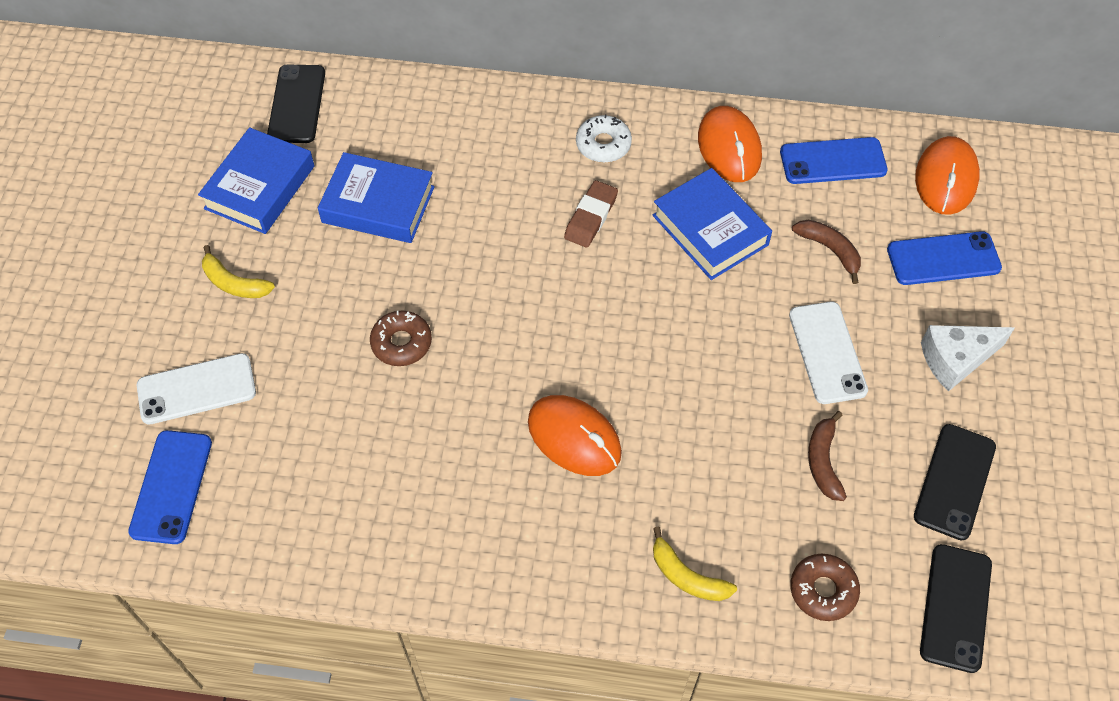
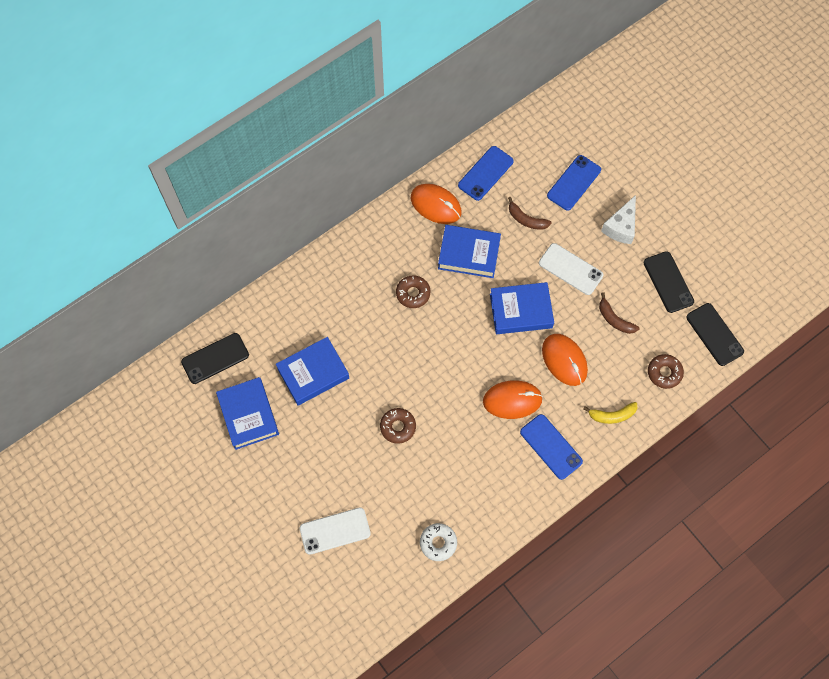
camera: 45 degrees left, 10 degrees up
blue phone [128,430,212,544] -> blue phone moved to [520,414,583,480]
white phone [137,353,256,425] -> white phone turned 45 degrees clockwise [299,507,371,555]
yellow banana [202,245,275,298] -> none
black phone [267,64,325,143] -> black phone turned 75 degrees counterclockwise [181,333,249,384]
brown eraser [564,180,618,248] -> brown donut [396,275,430,308]
white donut [576,114,632,163] -> white donut moved to [420,523,457,561]
brown banana [792,220,861,284] -> brown banana turned 150 degrees counterclockwise [508,197,552,230]
orange mouse [915,136,980,215] -> orange mouse moved to [542,334,588,386]
none -> blue book [490,282,554,334]

